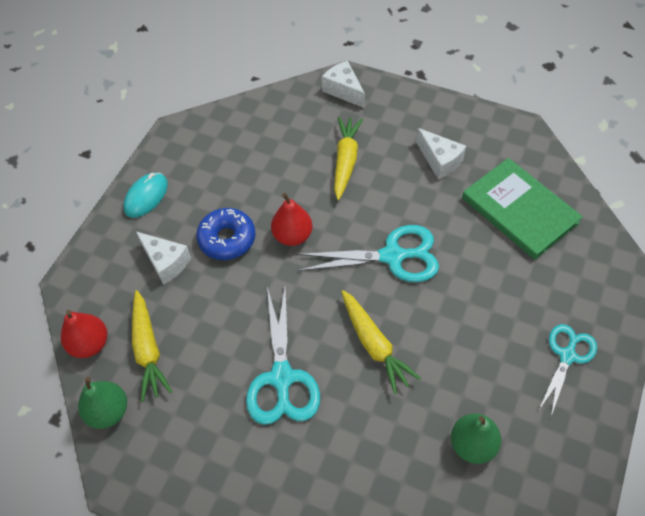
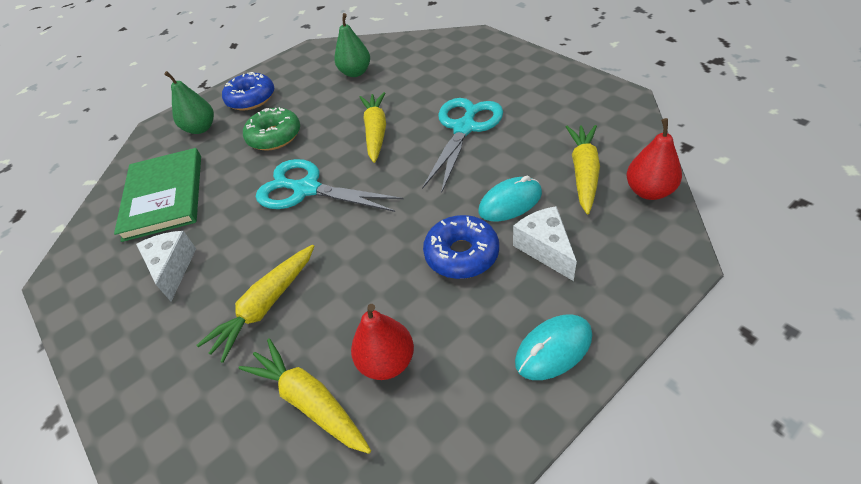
camera: 150 degrees left, 10 degrees down
green pear [78,377,127,429] -> green pear moved to [164,71,214,134]
red pear [271,193,312,246] -> red pear moved to [351,304,414,380]
white cheese [322,61,365,108] -> none
turquoise scissors [538,324,597,416] -> blue donut [222,72,274,110]
none -> yellow carrot [238,339,371,454]
none -> green donut [243,107,300,151]
none -> turquoise mouse [478,176,542,221]

